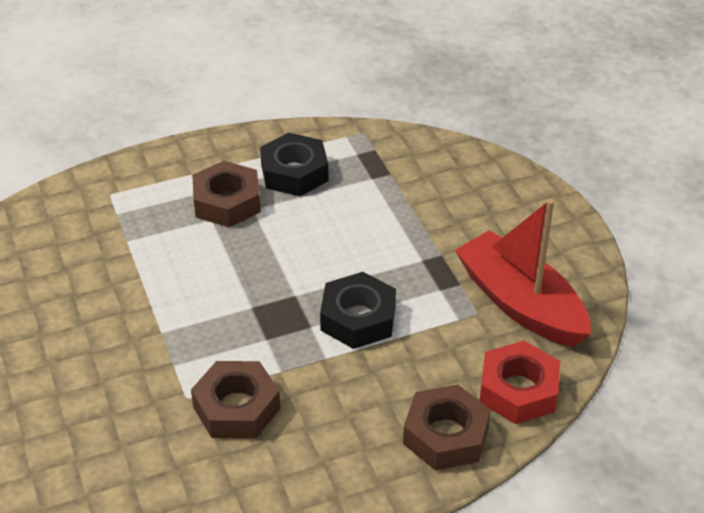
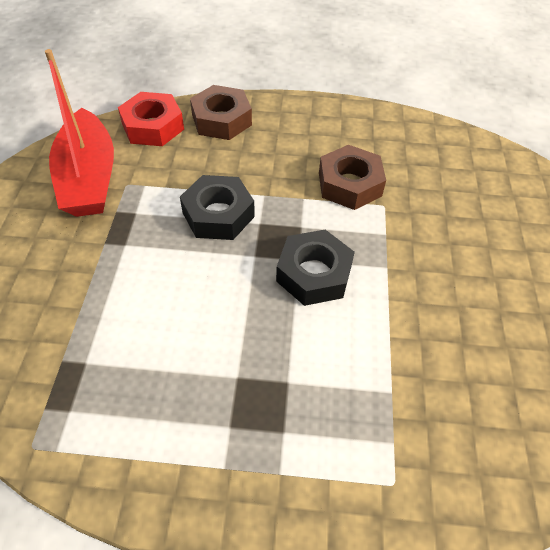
camera: 155 degrees left, 10 degrees up
brown nut [193,161,261,227] -> none
black nut [260,133,329,196] -> black nut moved to [276,230,355,306]

